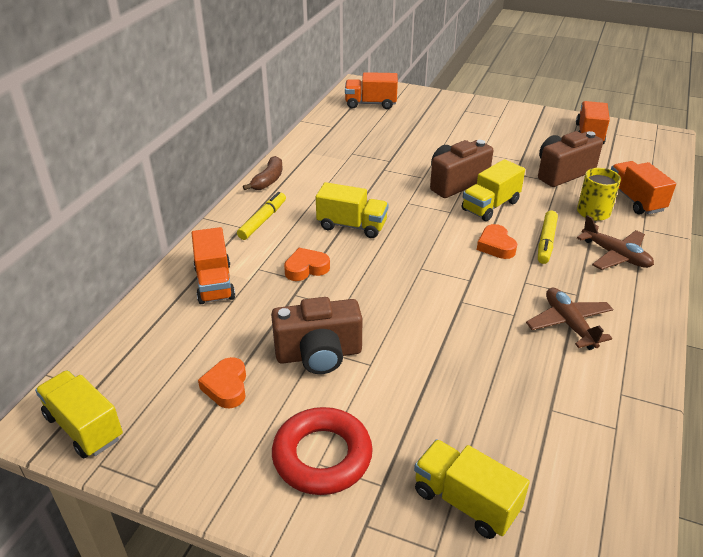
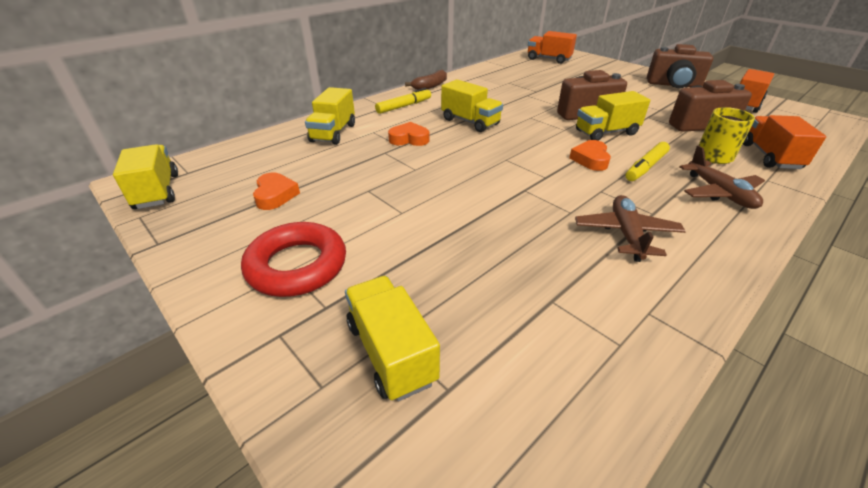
camera: 25 degrees right, 0 degrees up
orange truck [192,227,235,304] -> yellow truck [305,87,355,145]
orange heart [198,357,246,408] -> orange heart turned 150 degrees clockwise [253,173,300,210]
brown camera [271,297,362,374] -> brown camera moved to [647,44,713,88]

